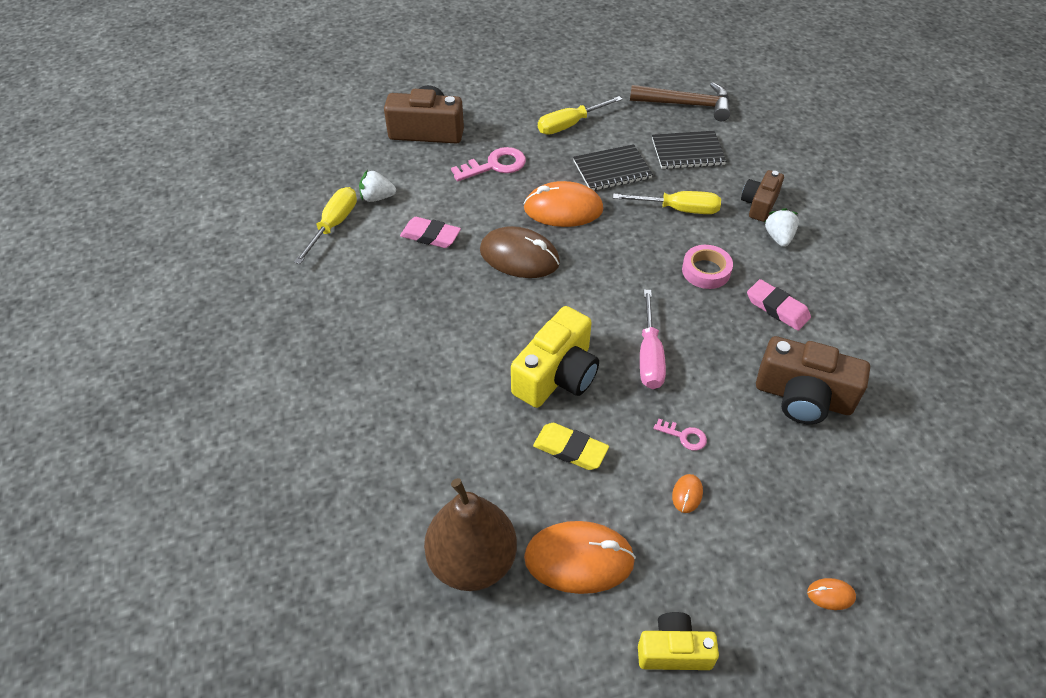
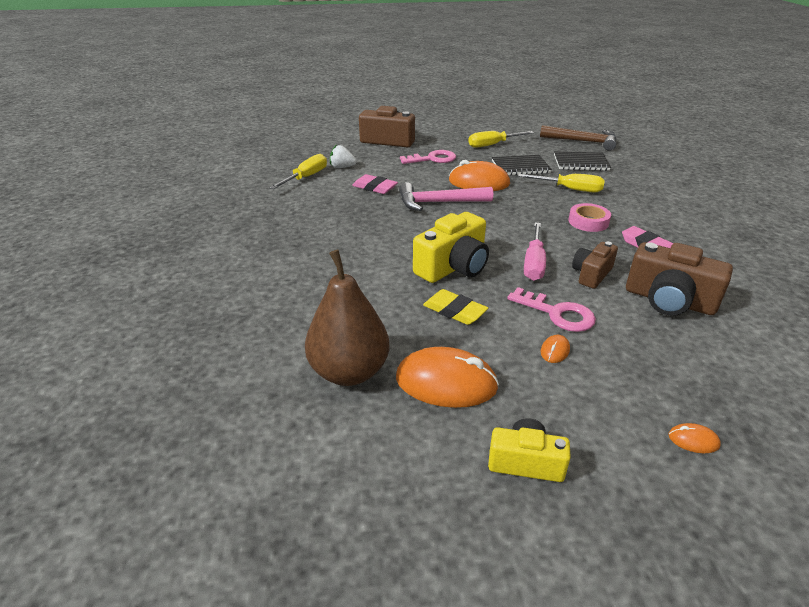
camera: 10 degrees right, 15 degrees down
brown mouse [480,226,560,278] -> pink hammer [399,182,493,211]
pink key [654,419,707,451] -> pink key [507,287,596,332], size x1.87
brown camera [741,170,784,222] -> brown camera moved to [572,242,618,289]
white strawberry [765,208,799,247] -> none

